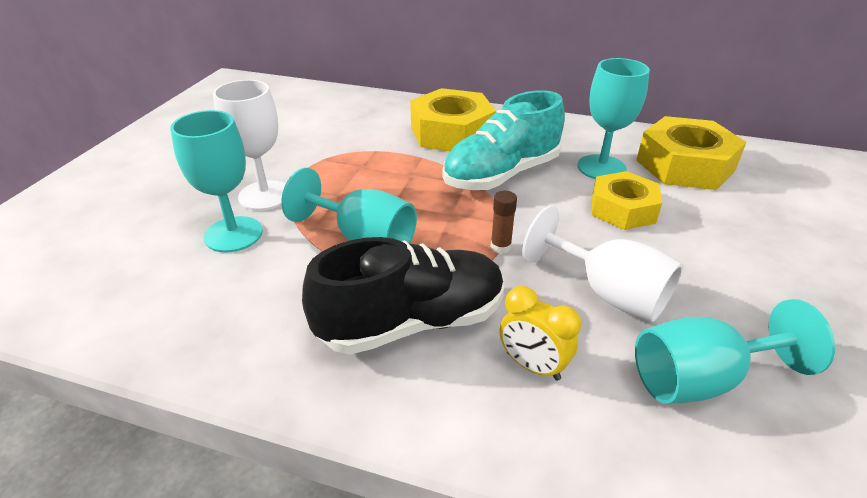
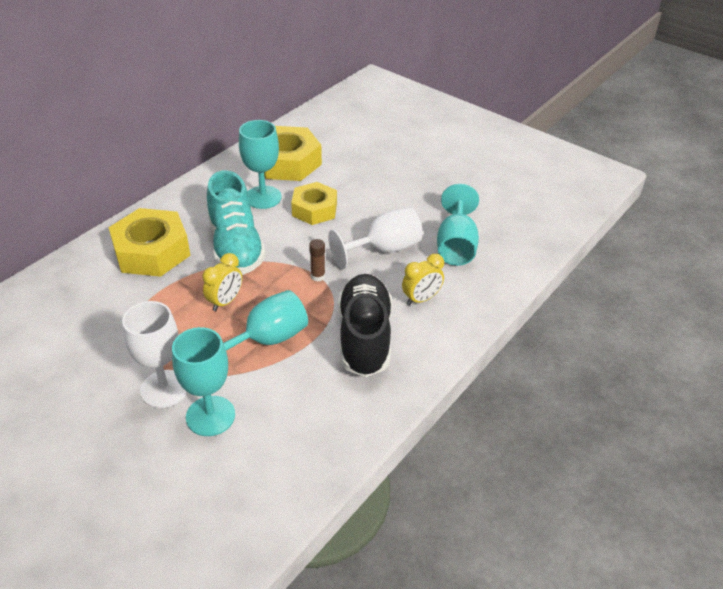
camera: 70 degrees left, 5 degrees up
none -> yellow clock [203,253,242,311]

